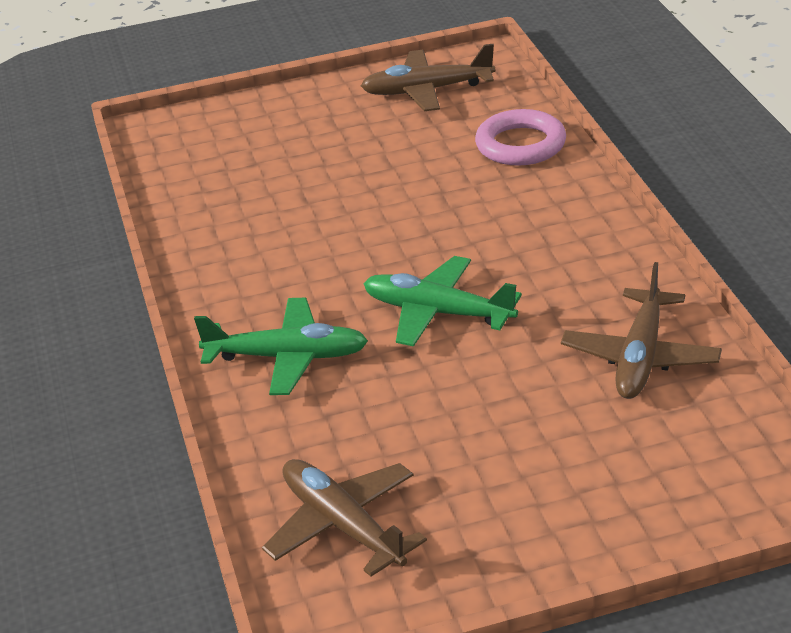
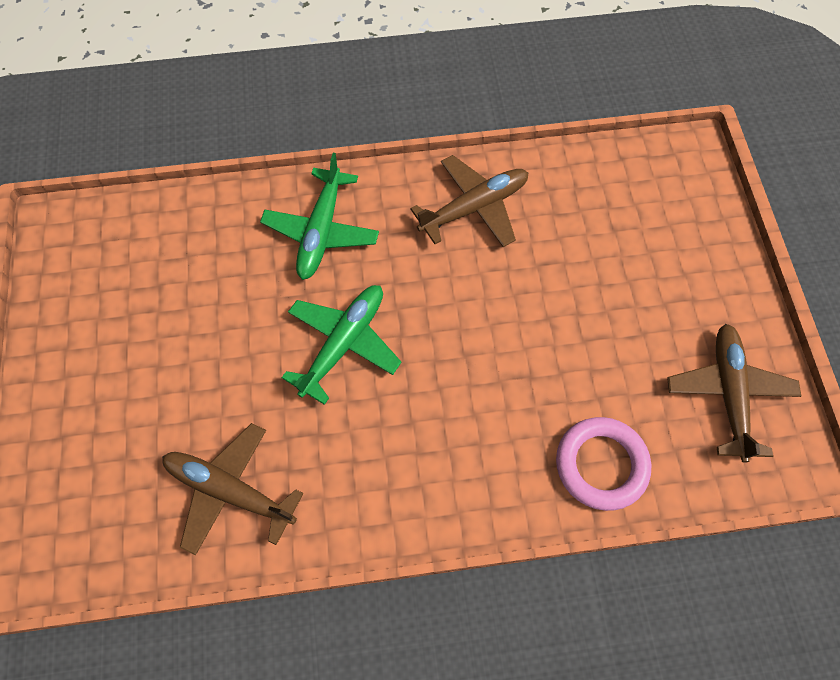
camera: 95 degrees right, 30 degrees up
brown plane [262,459,427,577] -> brown plane moved to [410,155,528,247]

